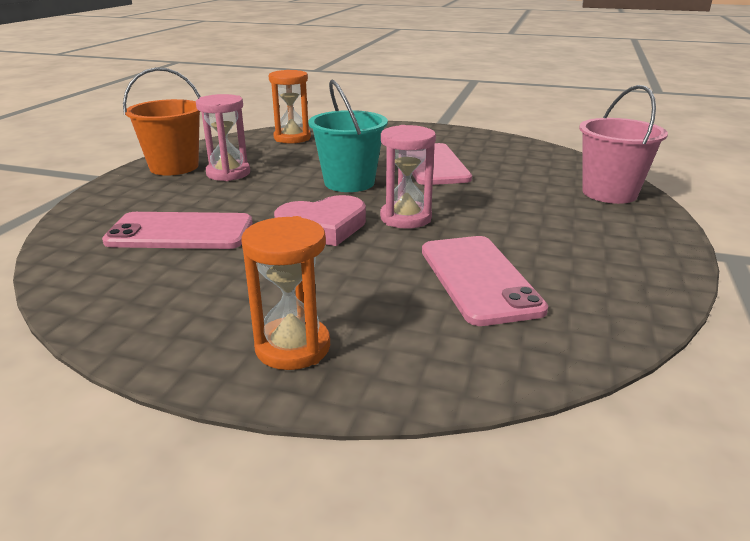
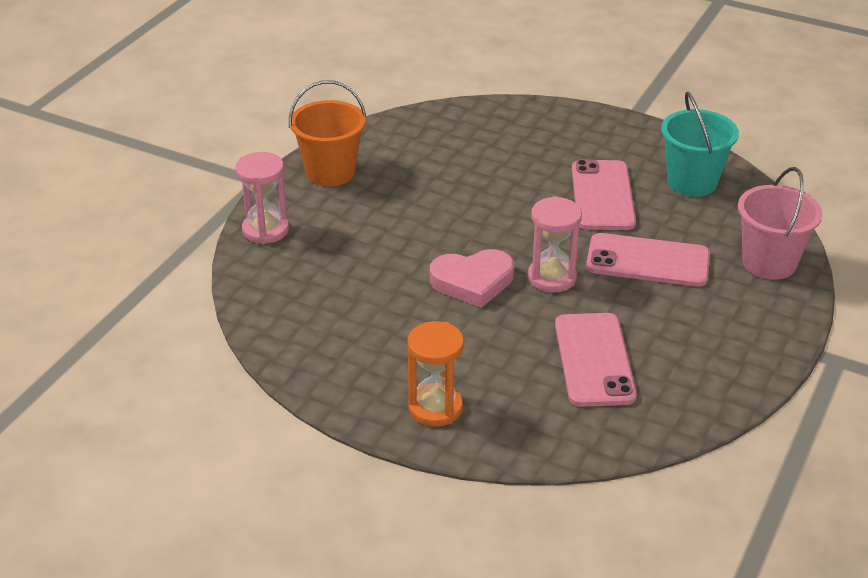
camera: 10 degrees right, 10 degrees up
pink phone [102,212,252,249] -> pink phone moved to [586,233,710,287]
pink hourglass [196,94,250,181] -> pink hourglass moved to [235,152,289,244]
orange hourglass [269,70,311,143] -> none
turquoise bucket [308,80,388,192] -> turquoise bucket moved to [661,92,739,197]

